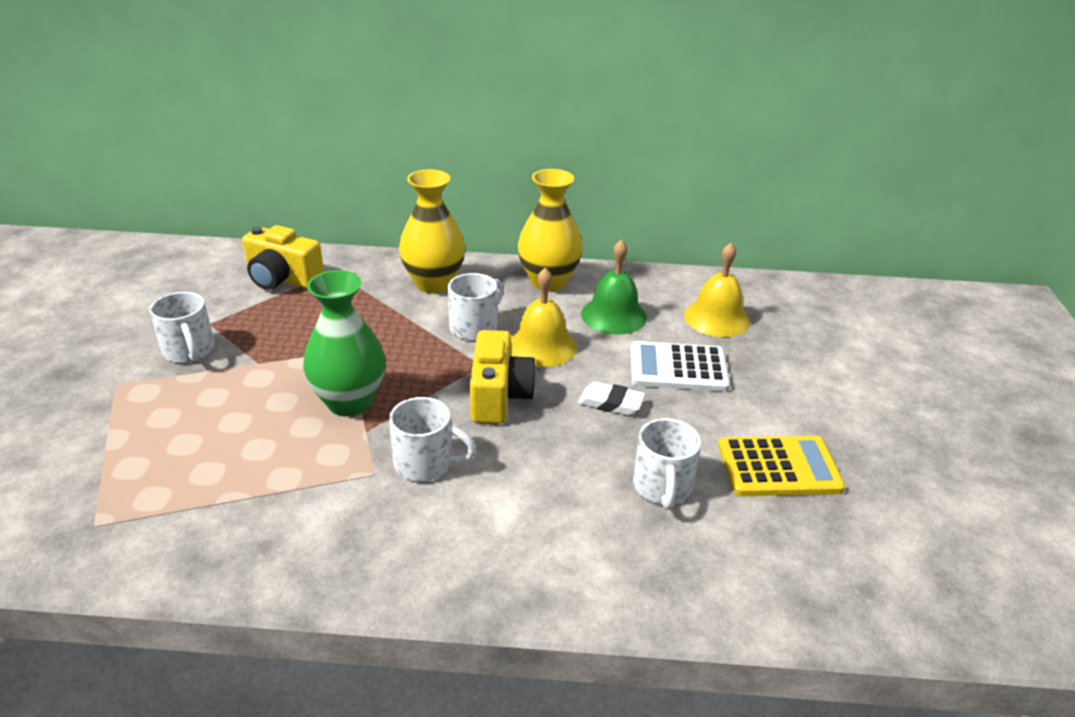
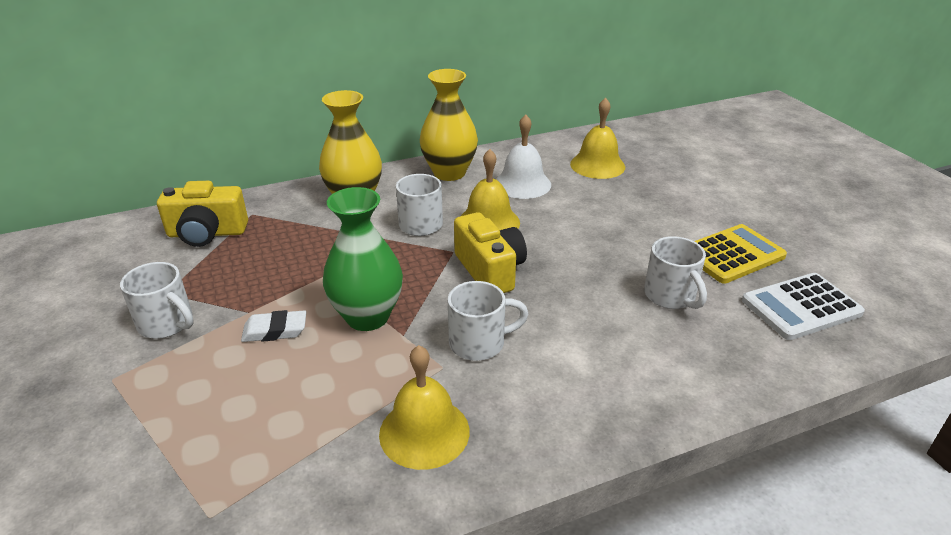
camera: 25 degrees left, 0 degrees up
white eraser [578,382,645,416] -> white eraser moved to [241,310,306,342]
green bell [581,239,647,335] -> white bell [496,114,551,199]
white calculator [630,341,730,392] -> white calculator moved to [742,273,865,340]
none -> yellow bell [379,345,470,470]

